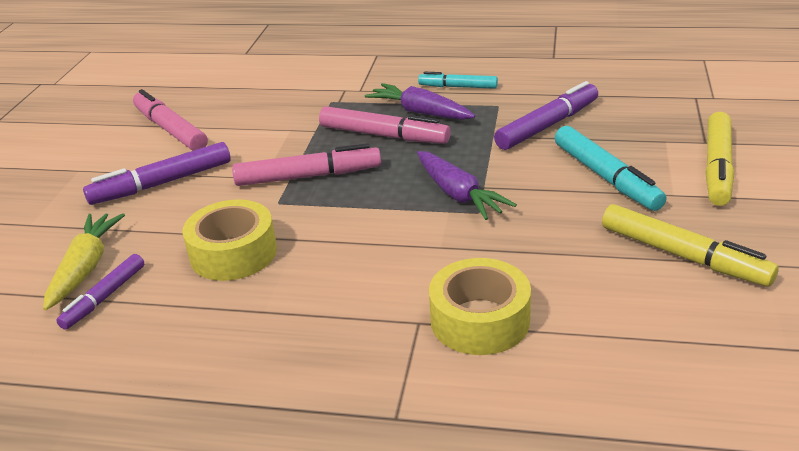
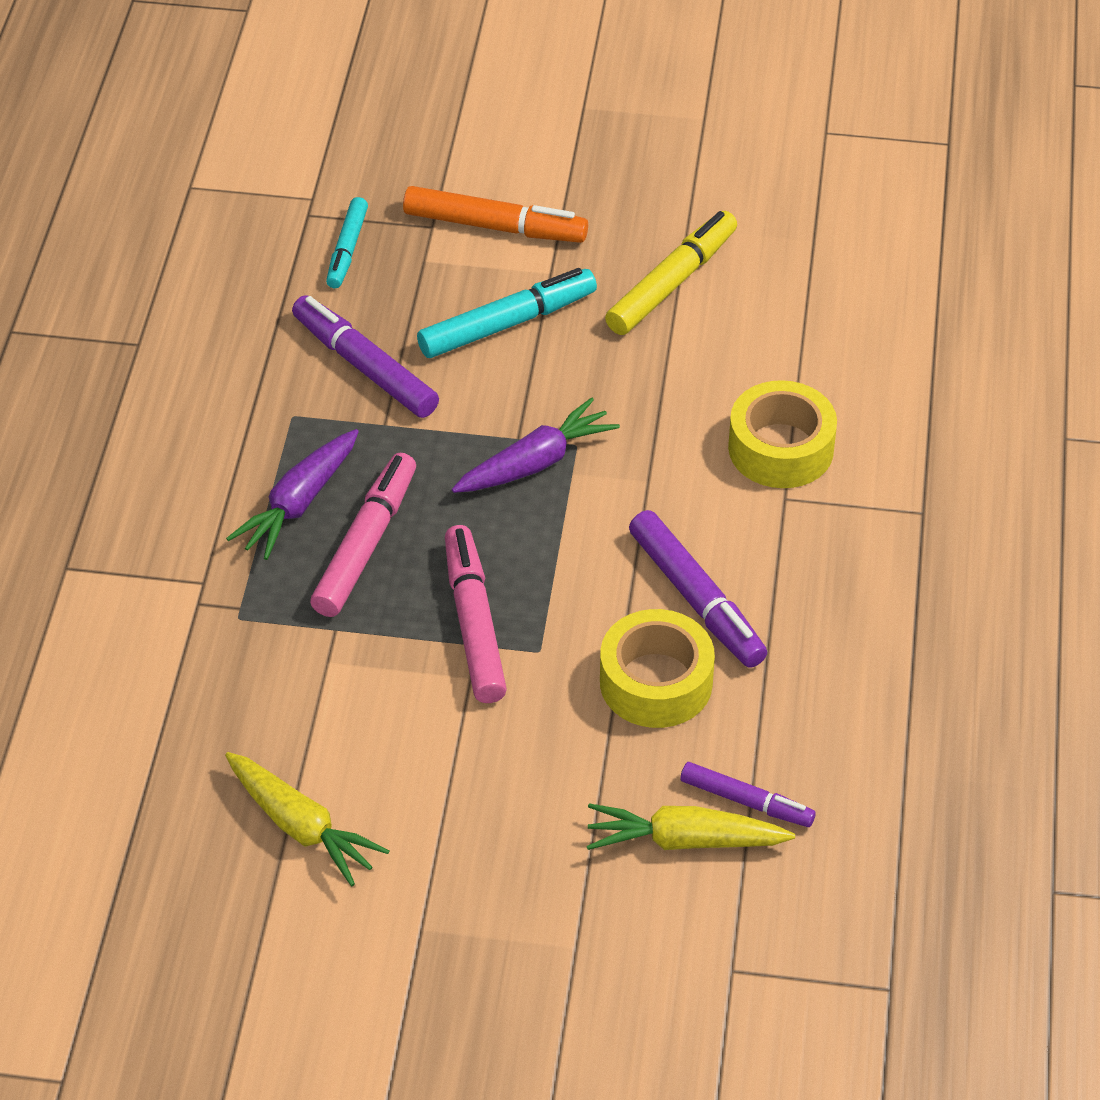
camera: 95 degrees left, 15 degrees up
purple marker [83,142,231,205] -> purple marker moved to [629,510,767,668]
pink marker [133,89,208,151] -> yellow carrot [225,752,390,886]
turquoise marker [418,72,498,89] -> turquoise marker moved to [326,197,368,288]
yellow marker [705,112,734,206] -> orange marker [403,186,588,243]

